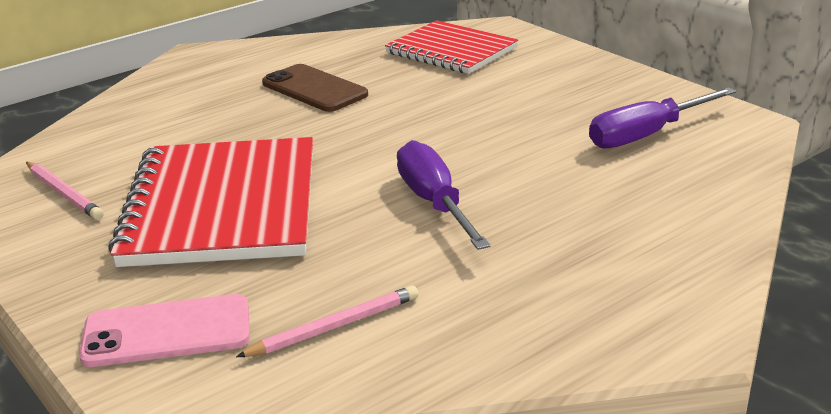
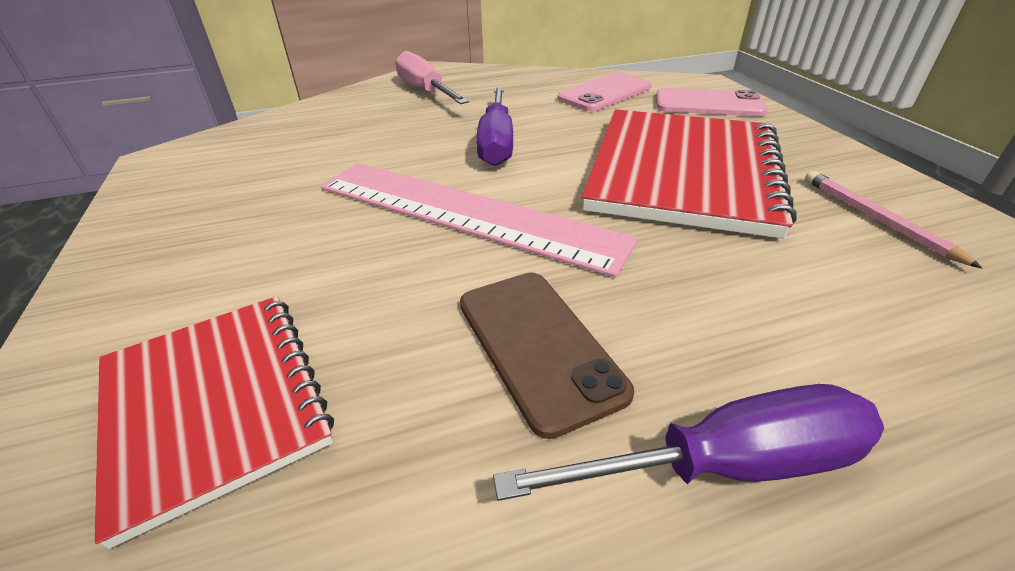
camera: 160 degrees left, 10 degrees up
pink pencil [236,285,418,357] -> pink phone [558,72,652,111]
purple screwdriver [589,87,736,149] -> purple screwdriver moved to [493,384,884,501]
none -> pink ruler [321,163,638,277]
none -> pink screwdriver [395,51,469,104]

